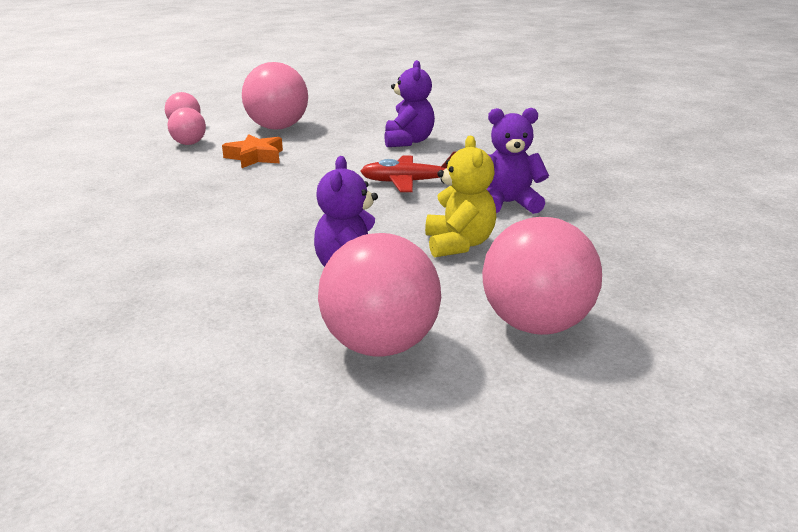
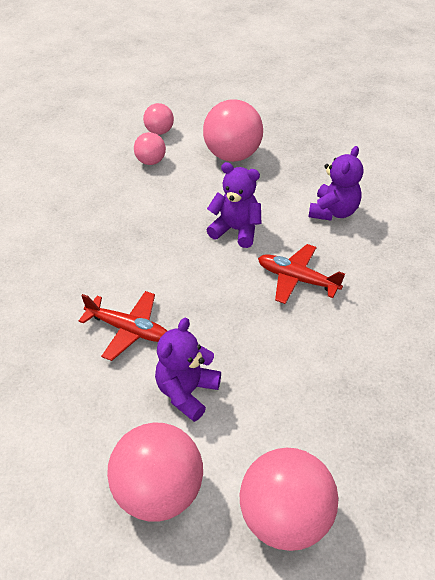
camera: 25 degrees right, 20 degrees up
orange star [222,134,283,168] -> none
yellow teddy bear [425,136,496,257] -> none
purple teddy bear [487,108,549,214] -> purple teddy bear moved to [207,162,261,248]
none -> red plane [79,291,167,361]

